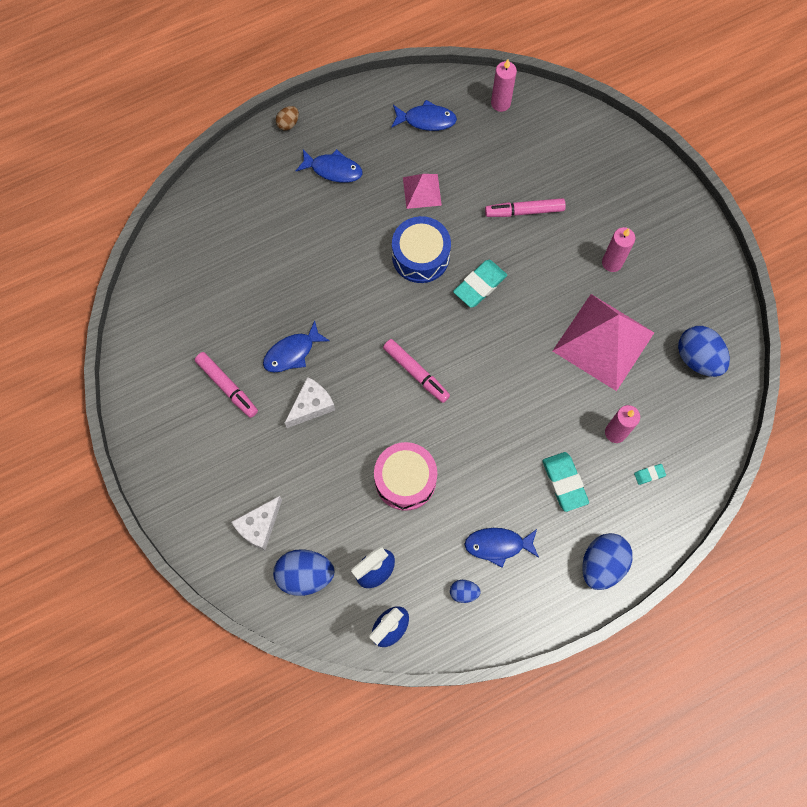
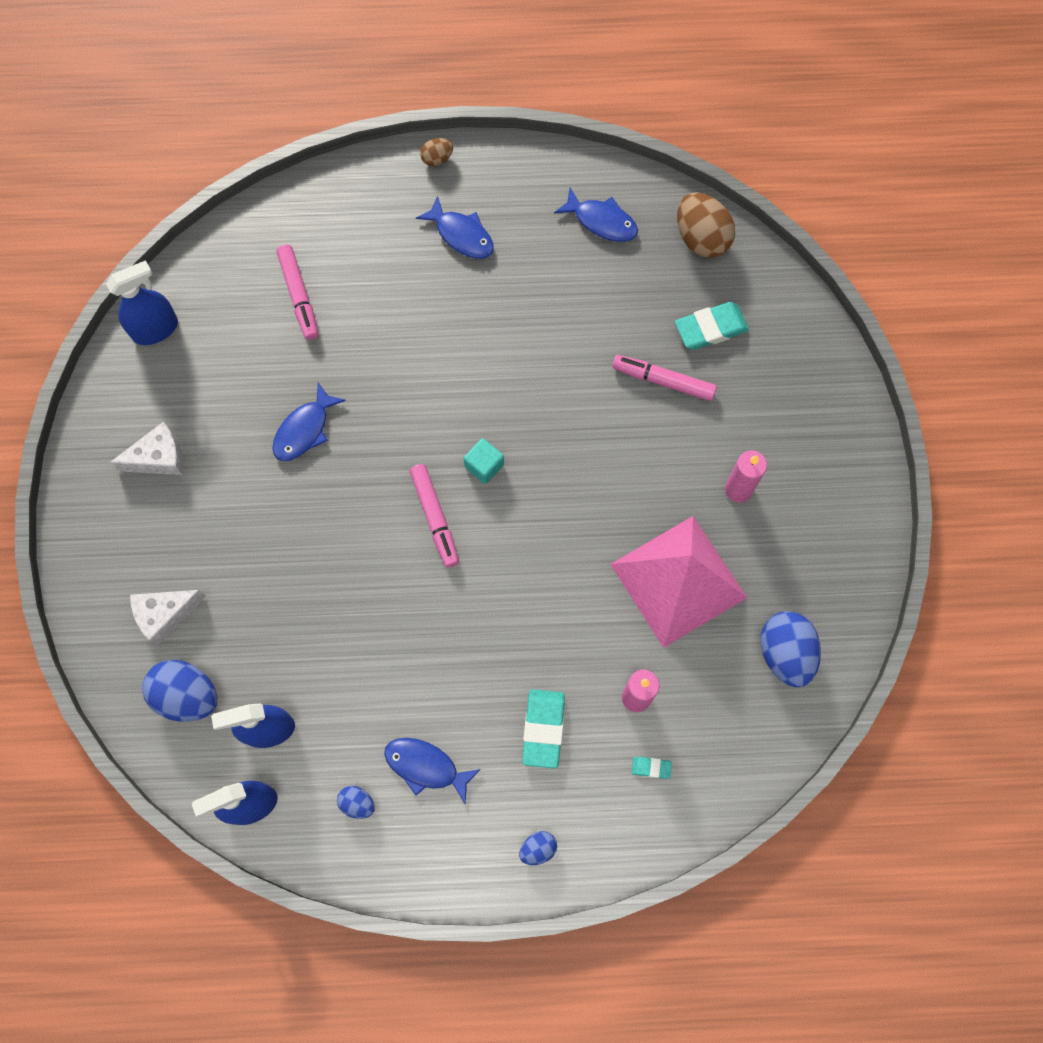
camera: 25 degrees right, 0 degrees up
pink marker [195,352,258,418] -> pink marker moved to [277,245,318,340]
blue fish [263,320,330,372] -> blue fish turned 45 degrees counterclockwise [272,383,346,461]
white cheese [285,377,335,428] -> white cheese moved to [109,422,184,475]
pink drum [374,442,437,511] -> none
blue drum [392,216,451,283] -> none
pink pyramid [403,174,442,209] -> none
turquoise eraser [453,260,507,308] -> turquoise eraser moved to [675,302,749,350]
pink candle [491,60,517,112] -> brown egg [677,192,735,258]
blue egg [582,533,633,590] -> blue egg [519,831,557,865], size x0.51
none -> blue spray bottle [106,260,178,345]
none -> turquoise cube [464,438,504,484]

